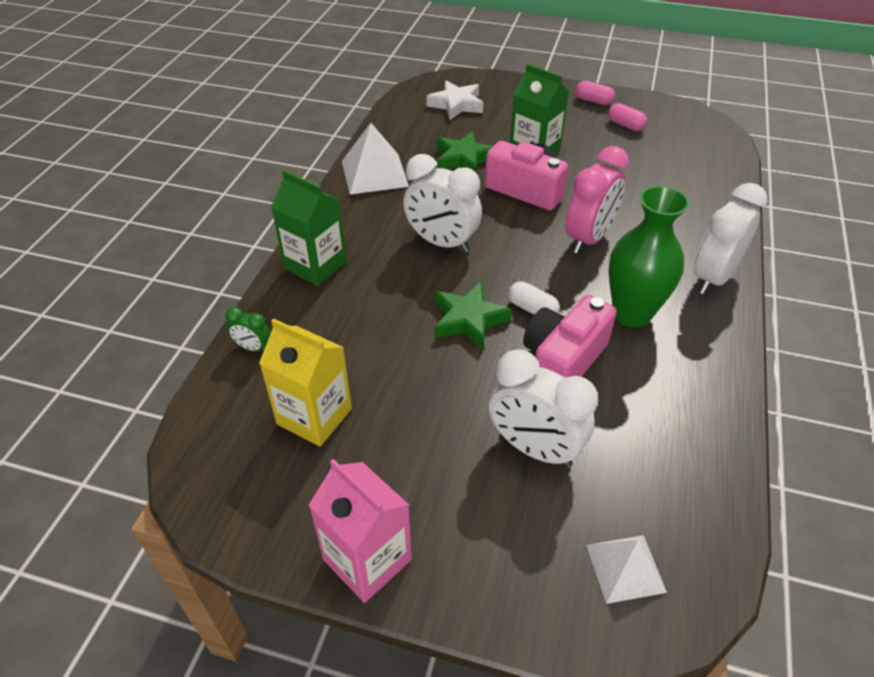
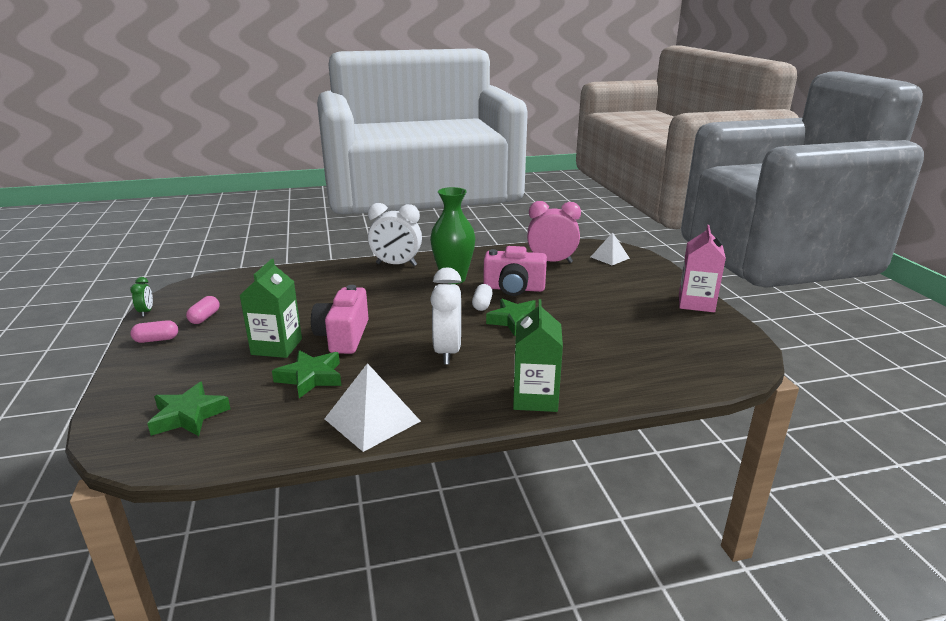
camera: 120 degrees left, 20 degrees down
green clock [226,307,271,352] -> green clock moved to [130,277,153,317]
yellow carton [259,318,352,447] -> none
white star [426,81,483,120] -> green star [147,382,230,436]
white clock [489,349,598,468] -> none
pink clock [565,146,629,254] -> pink clock moved to [527,201,581,263]
pink capsule [576,81,615,105] -> pink capsule turned 75 degrees clockwise [130,320,178,343]

